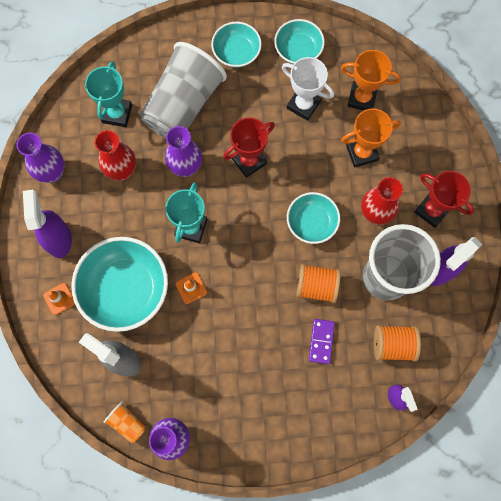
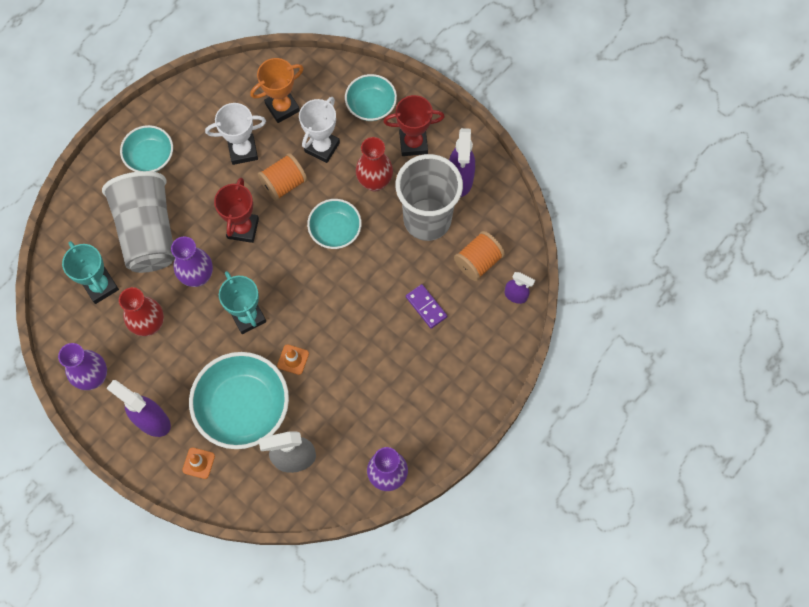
camera: 45 degrees left, 5 degrees down
orange cup [104,402,146,443] -> none
turquoise bowl [274,19,325,64] -> turquoise bowl moved to [345,74,397,121]
orange spool [296,264,341,303] -> orange spool moved to [258,153,307,201]
orange trophy [341,108,401,168] -> white trophy [299,97,340,163]

